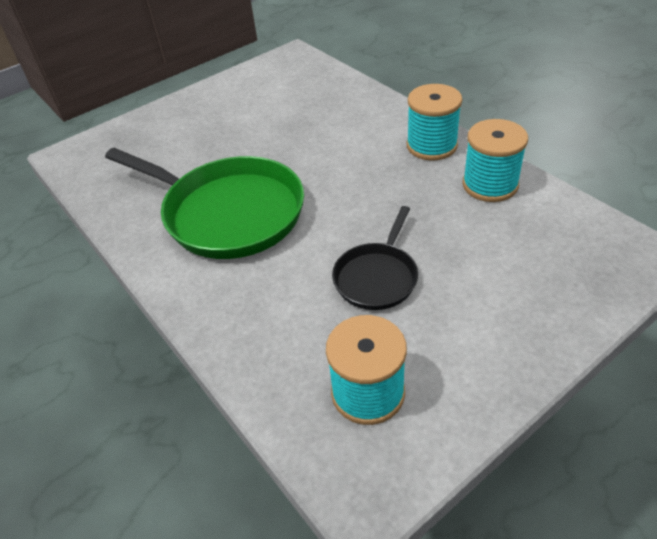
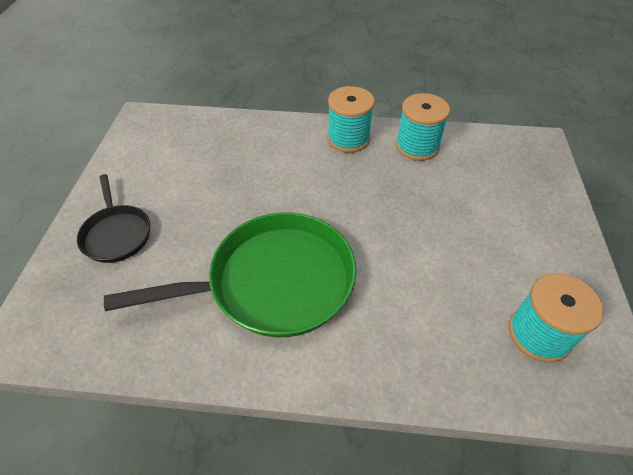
camera: 50 degrees left, 5 degrees up
black pan [332,206,418,310] -> black pan moved to [77,174,150,263]

